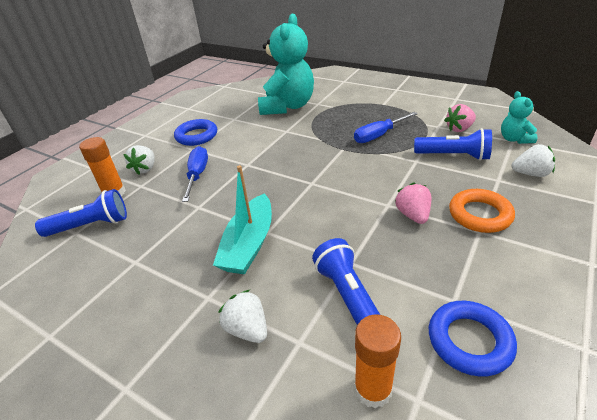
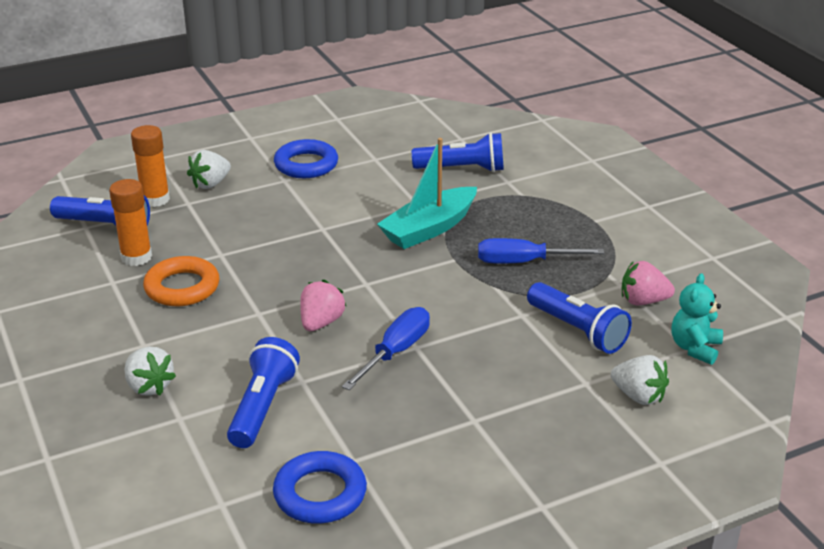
camera: 30 degrees right, 5 degrees down
blue screwdriver [182,146,208,202] -> blue screwdriver moved to [342,307,430,390]
turquoise boat [213,165,272,274] -> turquoise boat moved to [377,138,477,249]
white strawberry [218,289,267,343] -> white strawberry turned 150 degrees clockwise [125,347,176,396]
turquoise teddy bear [258,14,314,115] -> blue flashlight [412,132,504,172]
orange glue stick [354,314,401,408] -> orange glue stick moved to [109,179,152,266]
pink strawberry [395,183,431,224] -> pink strawberry moved to [300,279,346,331]
orange ring [449,189,515,233] -> orange ring moved to [143,256,219,306]

